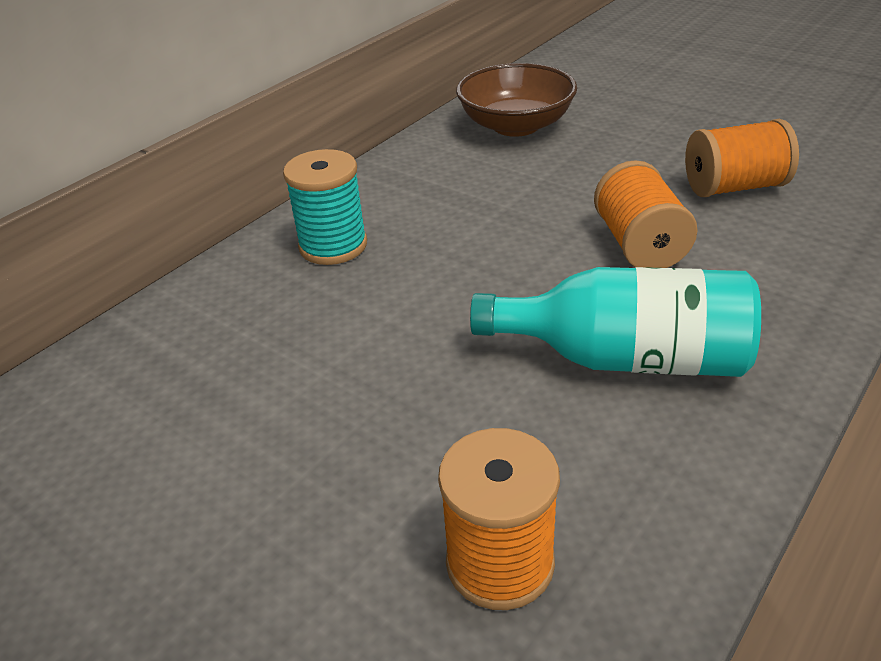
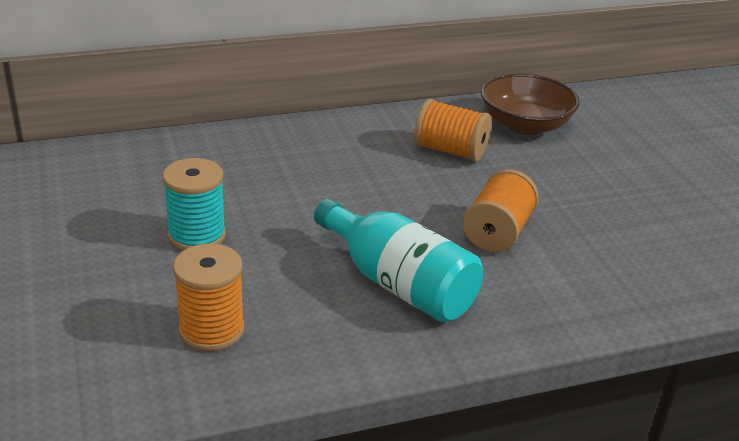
camera: 30 degrees right, 5 degrees down
turquoise spool [283,149,367,265] -> turquoise spool moved to [162,158,226,251]
orange spool [685,119,799,197] -> orange spool moved to [414,99,491,162]

